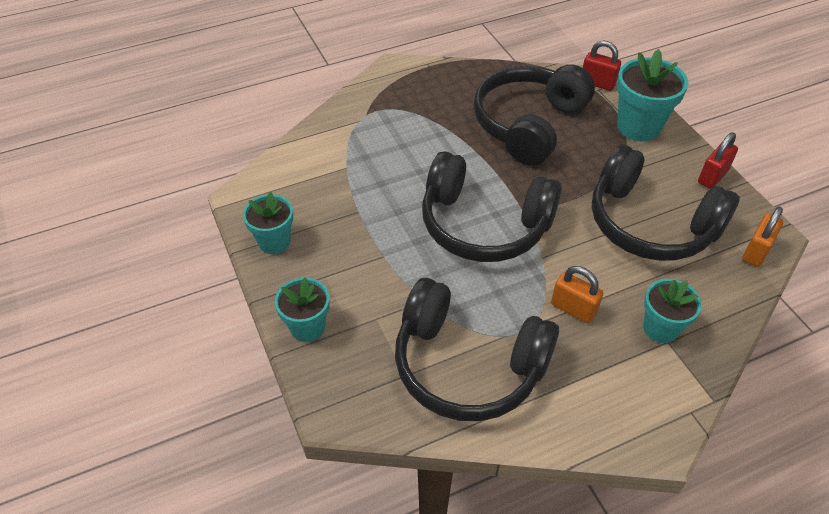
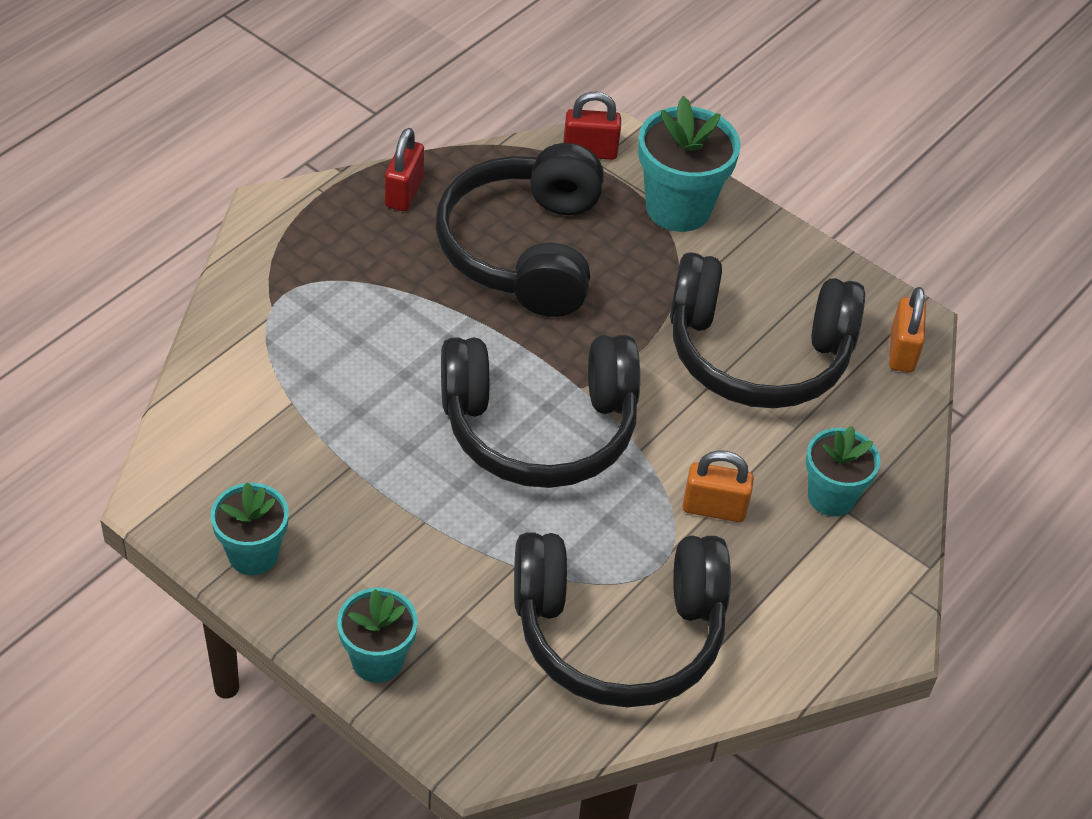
camera: 30 degrees left, 0 degrees up
red padlock [698,132,738,189] -> red padlock moved to [385,128,424,211]

